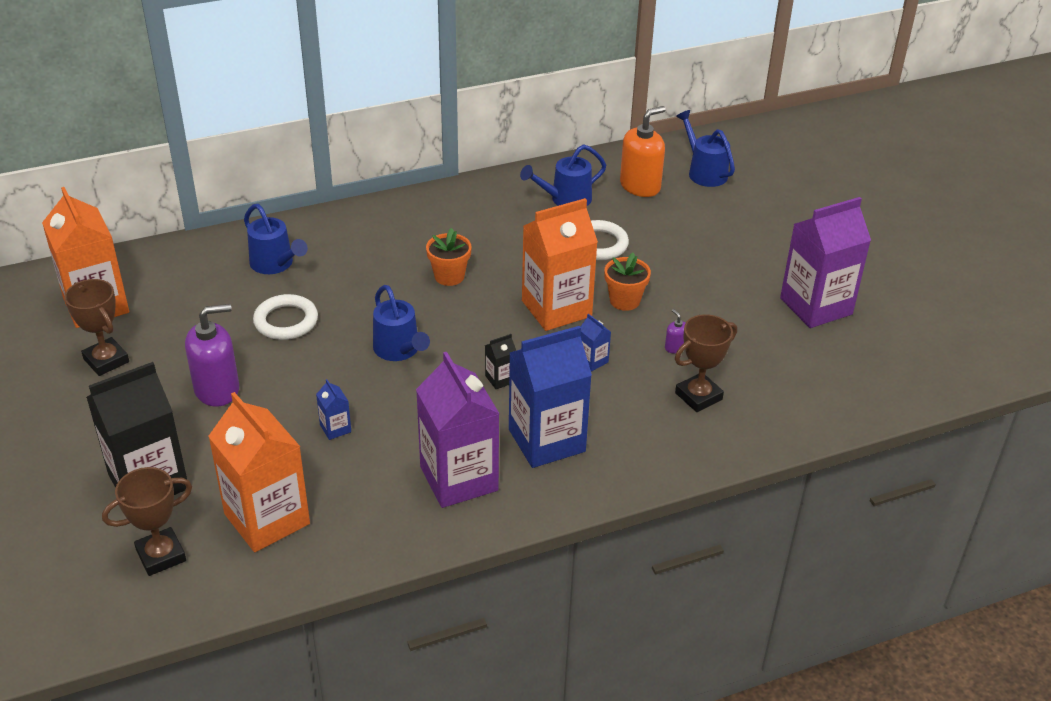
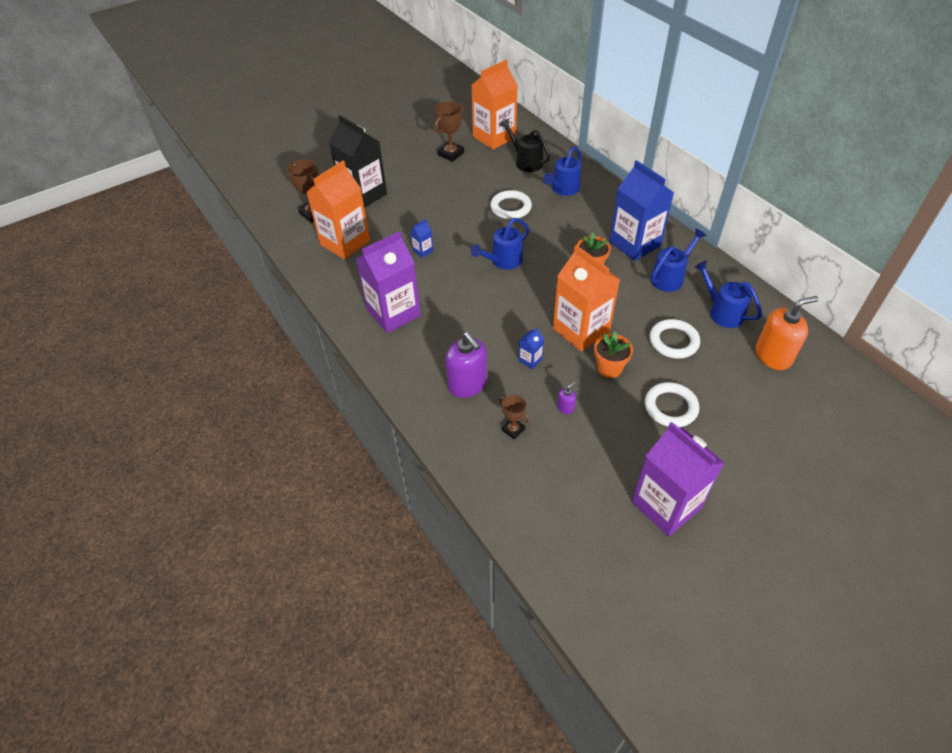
camera: 80 degrees right, 10 degrees up
purple soap dispenser [185,304,239,407] -> purple soap dispenser moved to [445,332,487,398]
black carton [485,334,516,389] -> none
blue carton [509,326,592,468] -> blue carton moved to [609,160,674,261]
orange soap dispenser [620,106,666,197] -> orange soap dispenser turned 60 degrees counterclockwise [756,296,818,370]
brown trophy [675,314,737,412] -> brown trophy [499,395,530,439], size x0.62
blue watering can [676,110,735,187] -> blue watering can moved to [650,228,707,292]
none -> black watering can [500,119,550,172]
none -> white ring [645,382,699,427]

